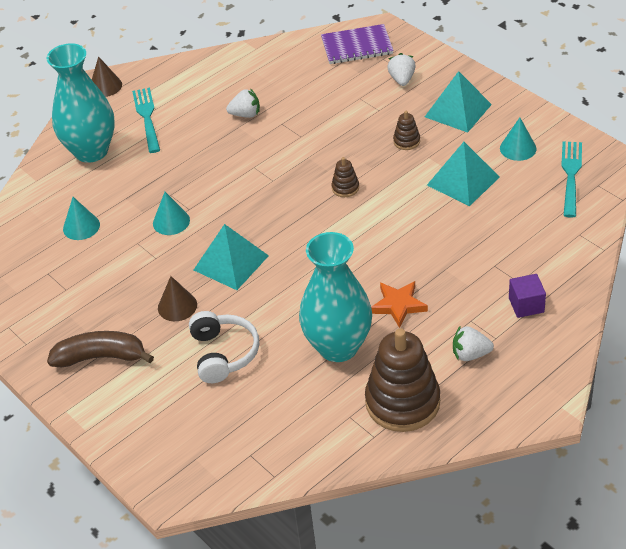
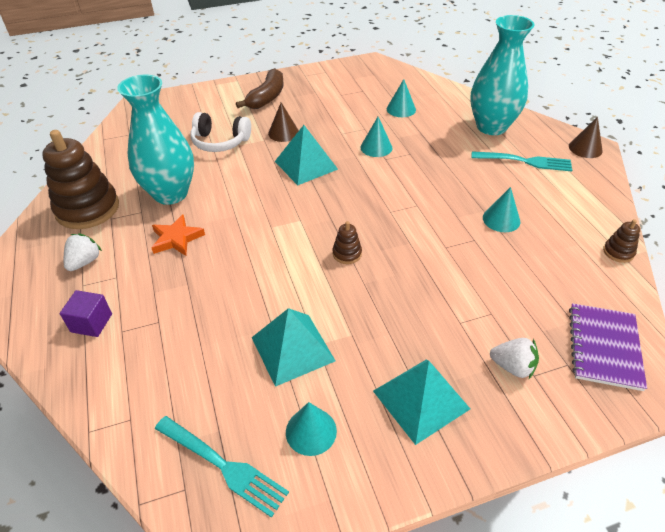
camera: 110 degrees right, 0 degrees up
white strawberry [226,88,260,118] -> turquoise cone [483,187,521,232]
brown stacking toy [393,111,420,150] -> brown stacking toy moved to [603,219,640,263]

